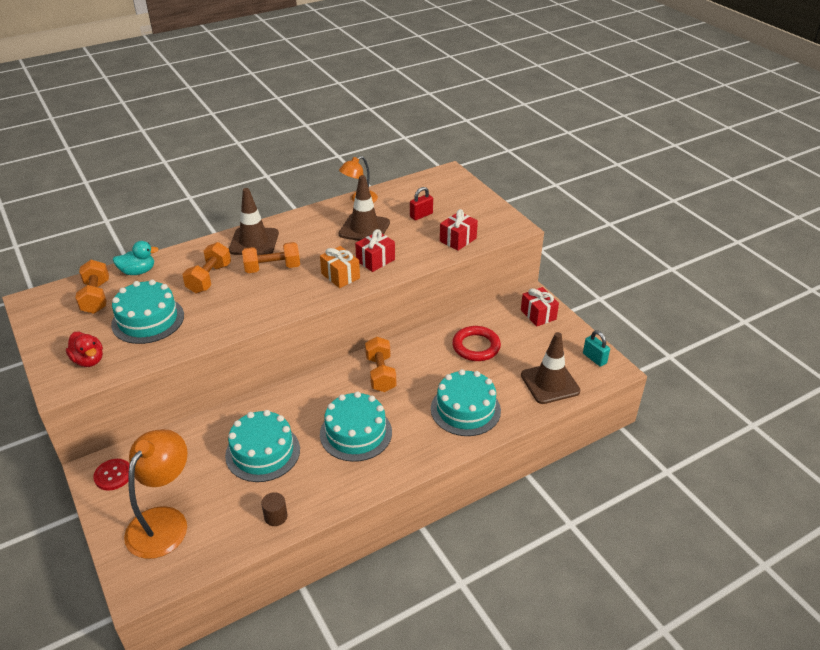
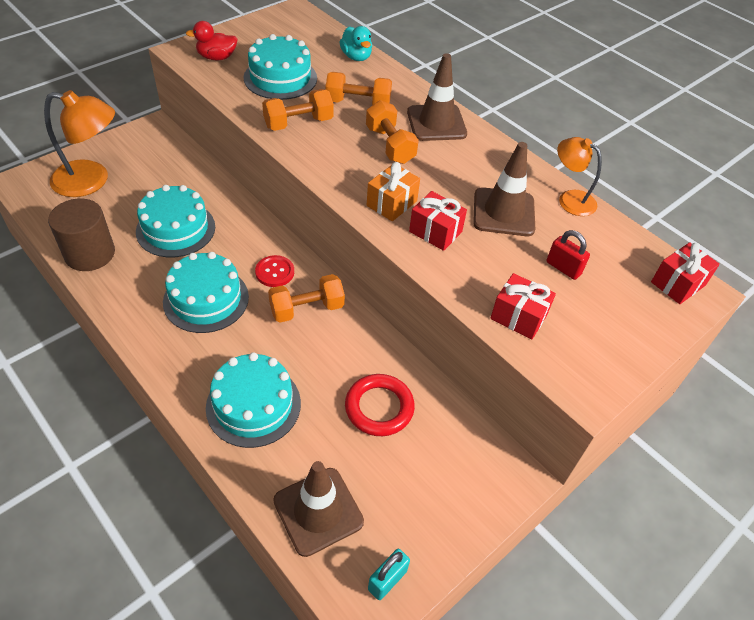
camera: 75 degrees right, 10 degrees up
red duck [66,332,103,367] -> red duck turned 45 degrees clockwise [186,21,238,60]
orange dumbbell [75,260,109,314] -> orange dumbbell moved to [262,89,334,131]
red button [93,459,129,491] -> red button moved to [255,255,294,287]
brown cylinder [261,492,287,526] -> brown cylinder [48,199,115,271], size x2.09
red gift [521,287,559,327] -> red gift moved to [651,242,720,304]

